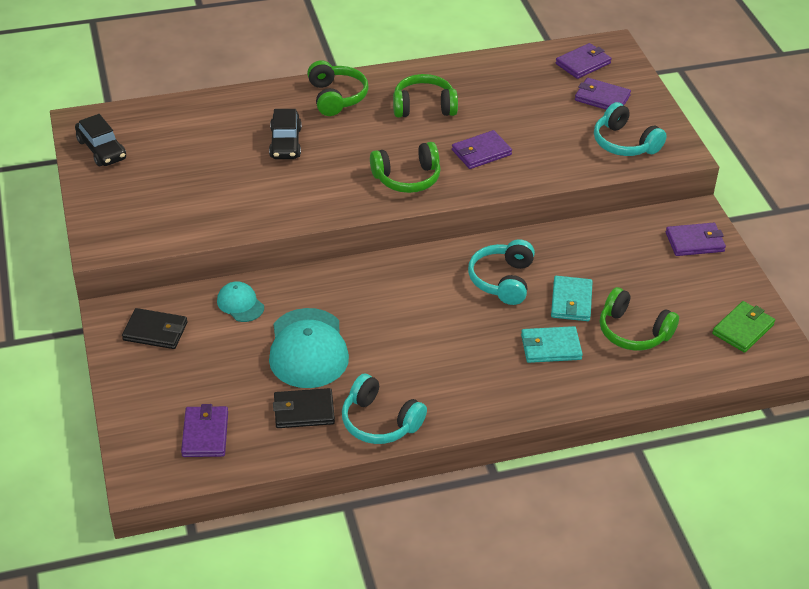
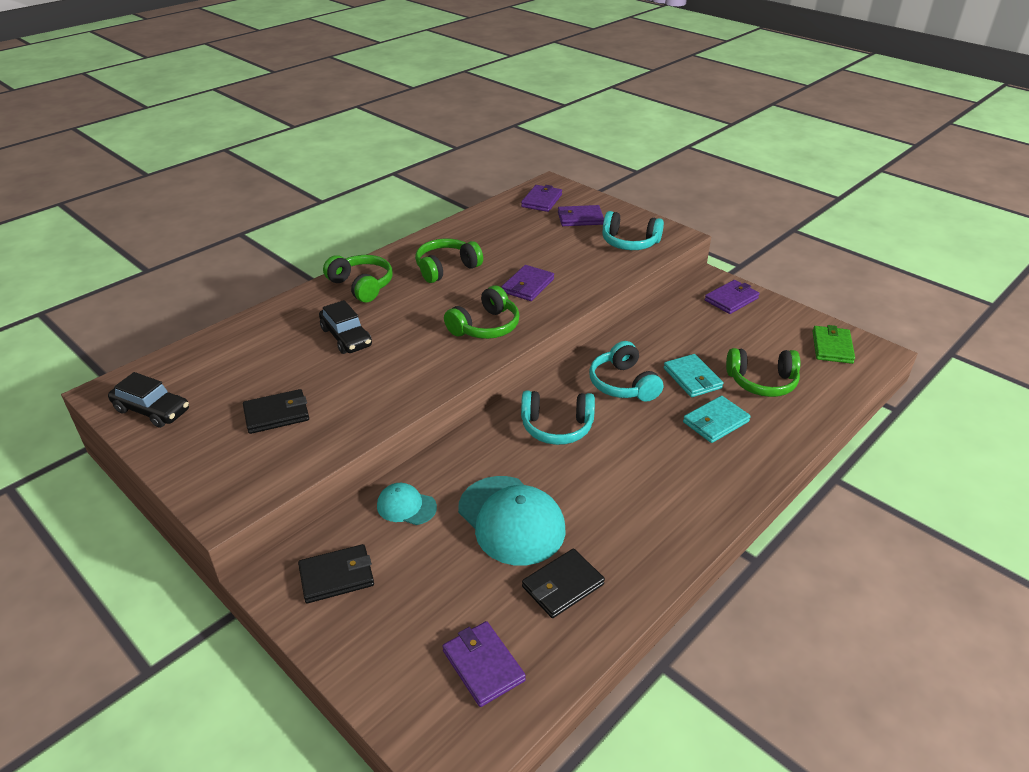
camera: 30 degrees left, 5 degrees down
turquoise headphones [342,374,427,444] -> turquoise headphones moved to [521,391,595,445]
none -> black wallet [243,389,309,434]

